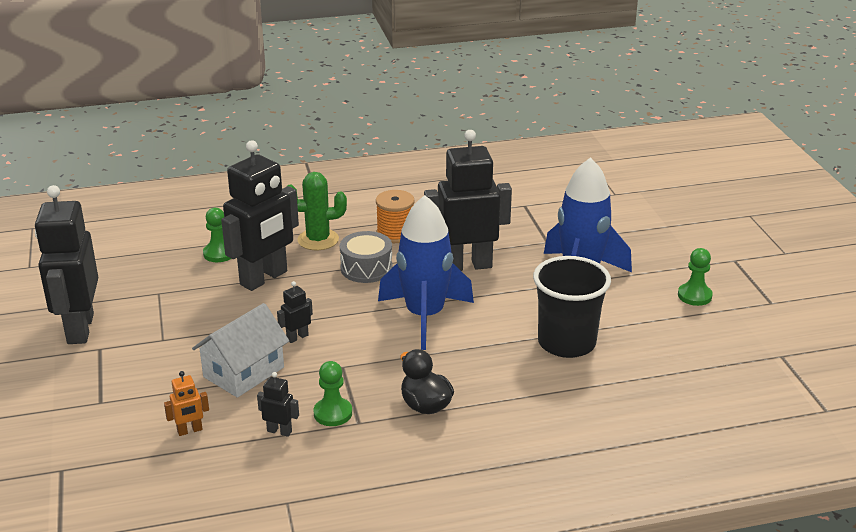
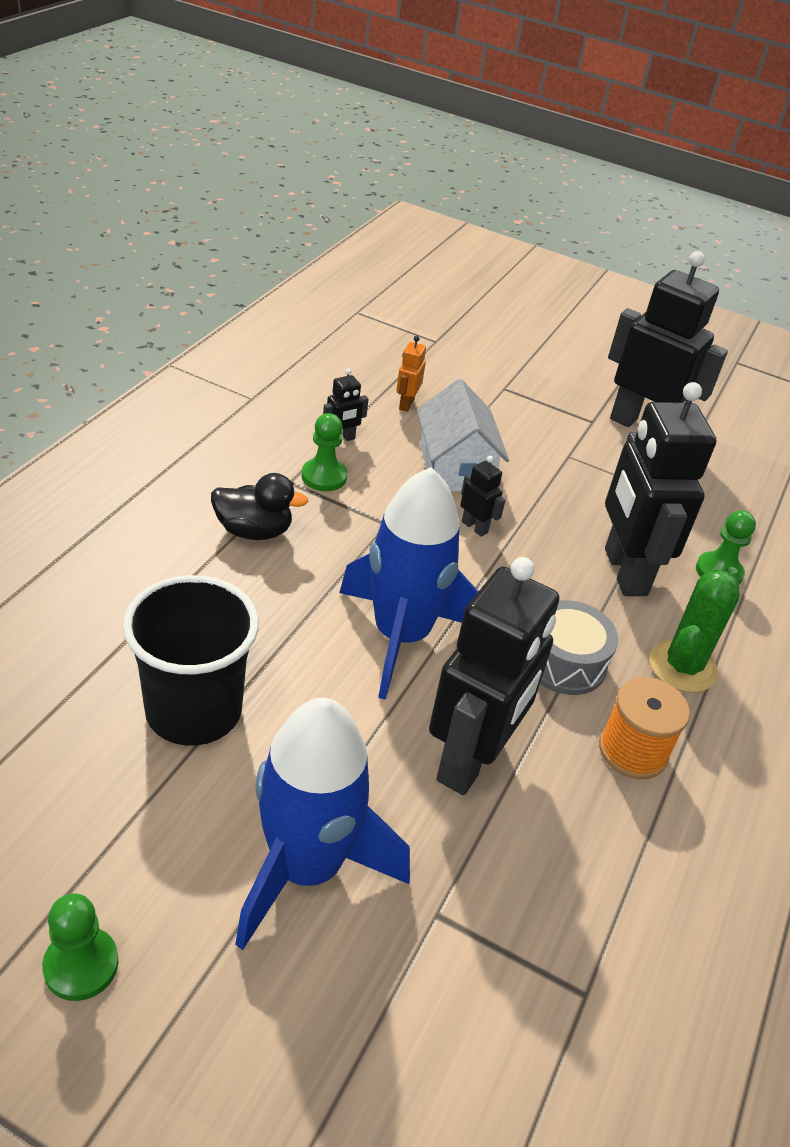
camera: 125 degrees right, 10 degrees up
black robot [277,281,313,343] -> black robot turned 45 degrees counterclockwise [460,456,506,537]

